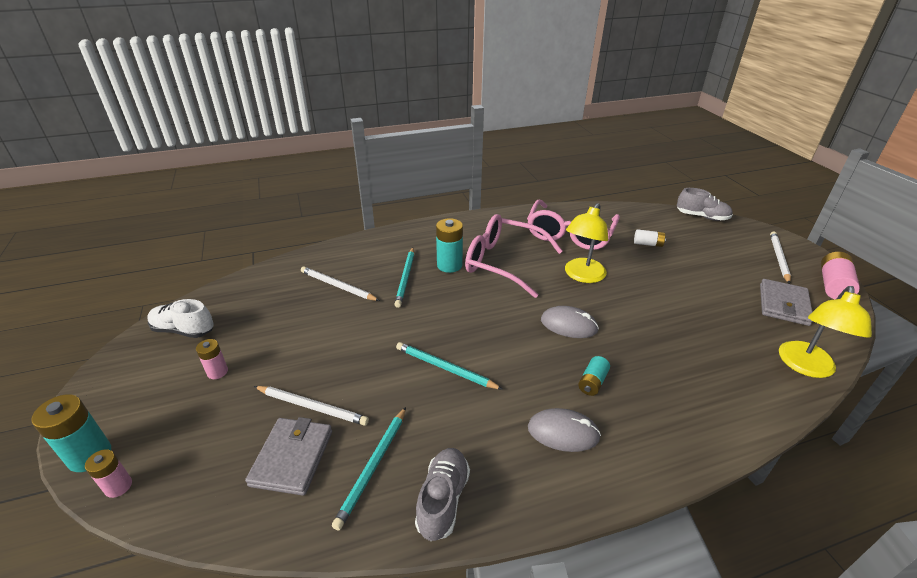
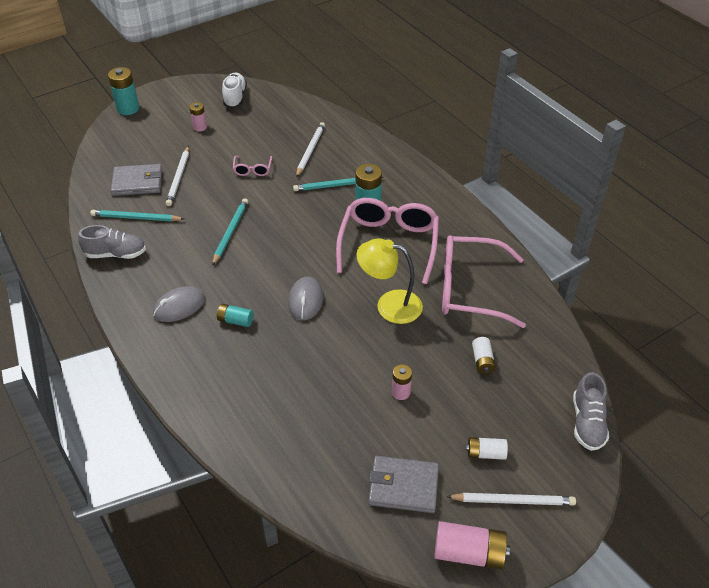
camera: 75 degrees right, 10 degrees up
pink battery [85,449,132,498] -> pink battery moved to [392,364,412,400]
grey mouse [528,408,601,452] -> grey mouse turned 60 degrees clockwise [153,286,205,322]
yellow lamp [779,286,872,378] -> none
none -> pink glasses [233,156,272,176]
none -> white battery [466,437,508,460]

